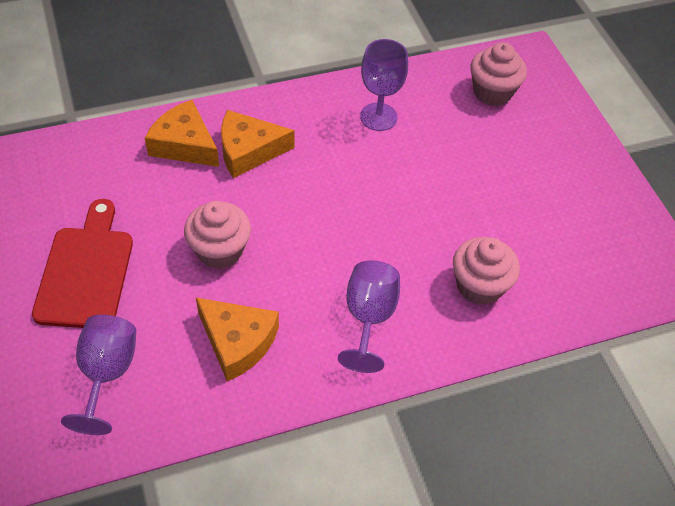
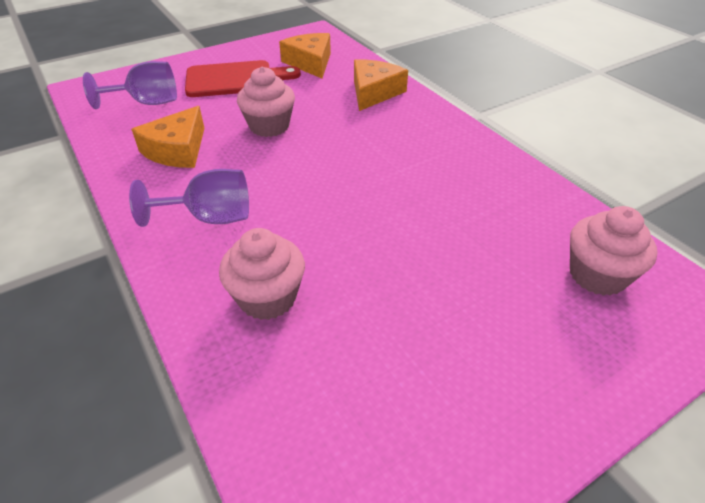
camera: 80 degrees right, 10 degrees down
orange cheese [221,110,295,178] -> orange cheese moved to [279,33,331,78]
purple goblet [360,39,408,131] -> none

